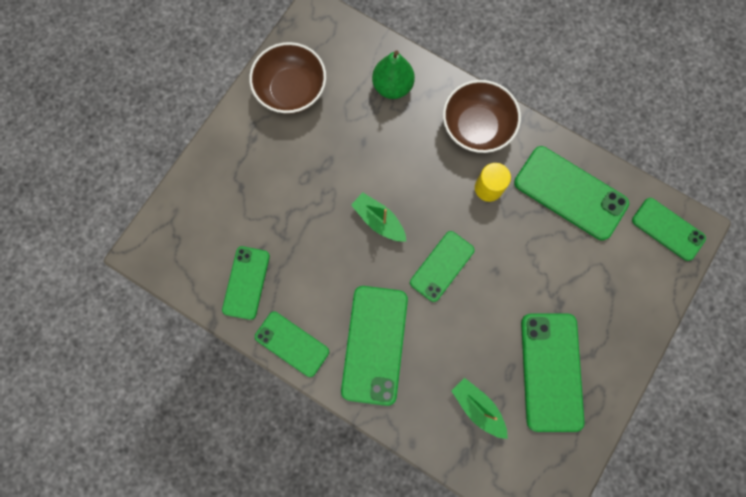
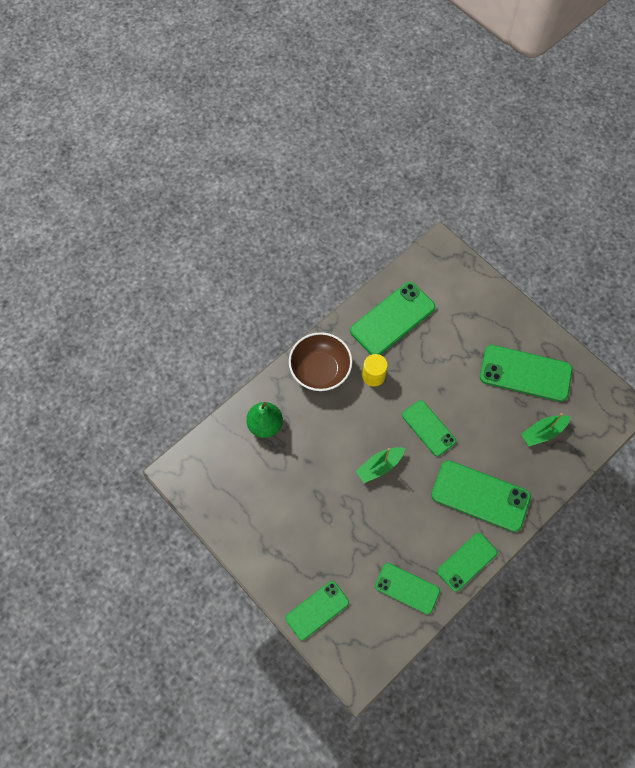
camera: 75 degrees left, 10 degrees down
brown bowl [249,42,326,114] -> none
green phone [632,198,706,261] -> green phone moved to [285,581,349,640]

